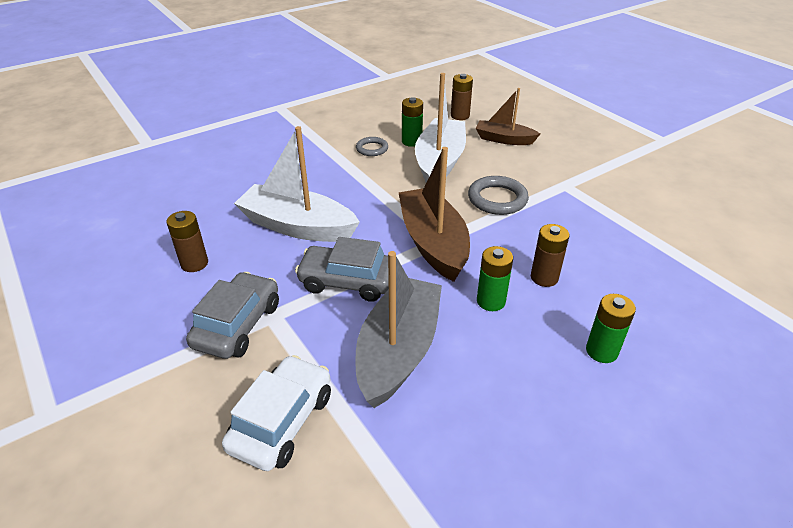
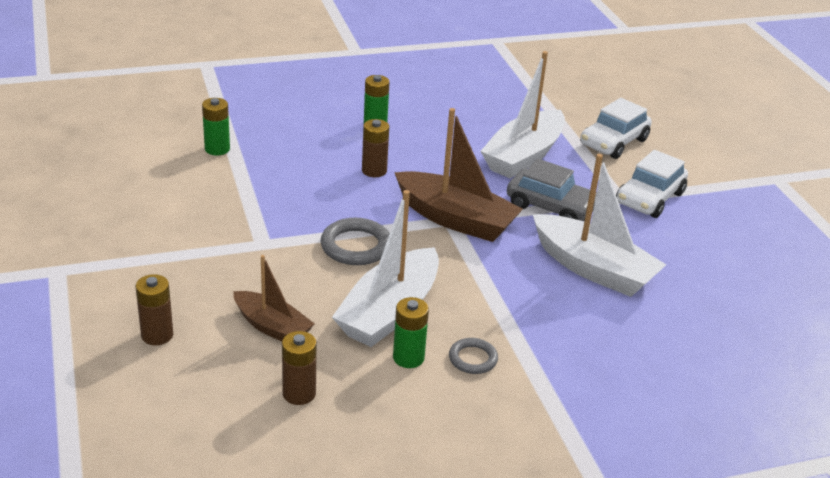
camera: 165 degrees left, 5 degrees down
brown battery [166,211,208,272] -> brown battery moved to [136,274,173,345]
grey car [186,272,279,359] -> white car [616,150,688,218]
grey boat [356,251,442,408] -> white boat [480,51,565,178]
brown boat [398,147,470,282] -> brown boat turned 60 degrees counterclockwise [394,108,523,242]
green battery [477,246,513,311] -> green battery moved to [202,98,230,155]

